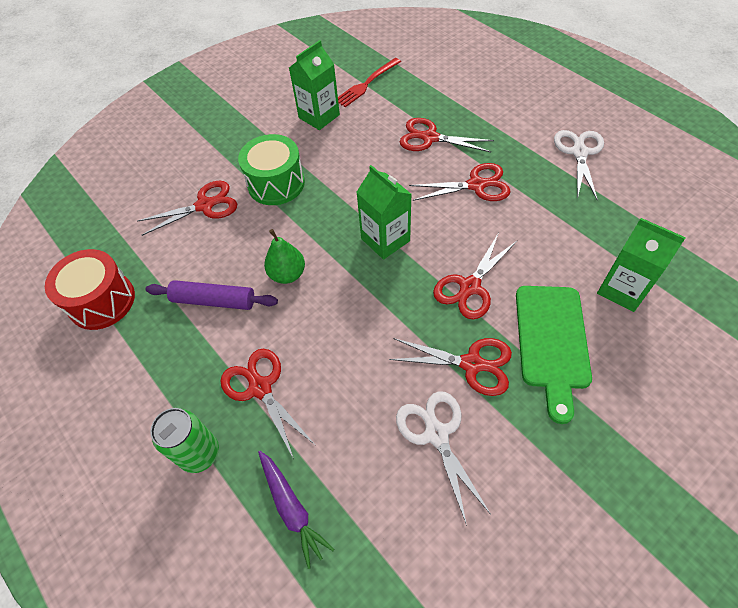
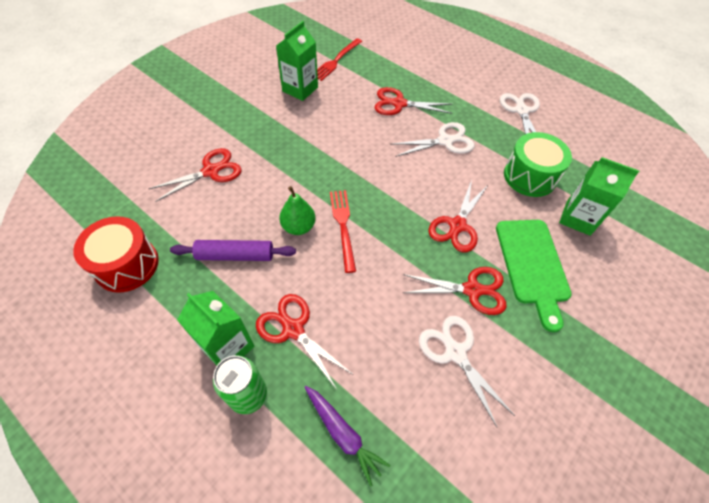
camera: 15 degrees left, 0 degrees up
green drum [238,134,305,205] -> green drum moved to [504,132,572,197]
green carton [357,165,412,260] -> green carton moved to [177,291,254,366]
red scissors [409,163,511,201] -> white scissors [390,122,474,157]
none -> red fork [330,190,356,273]

